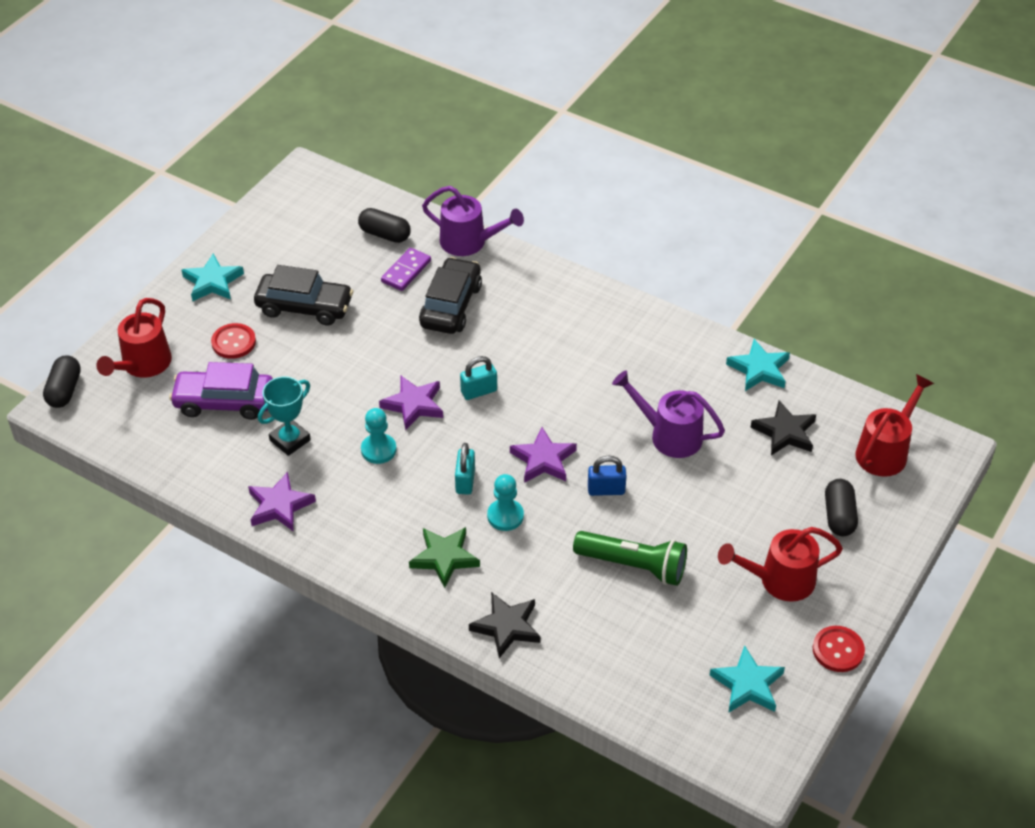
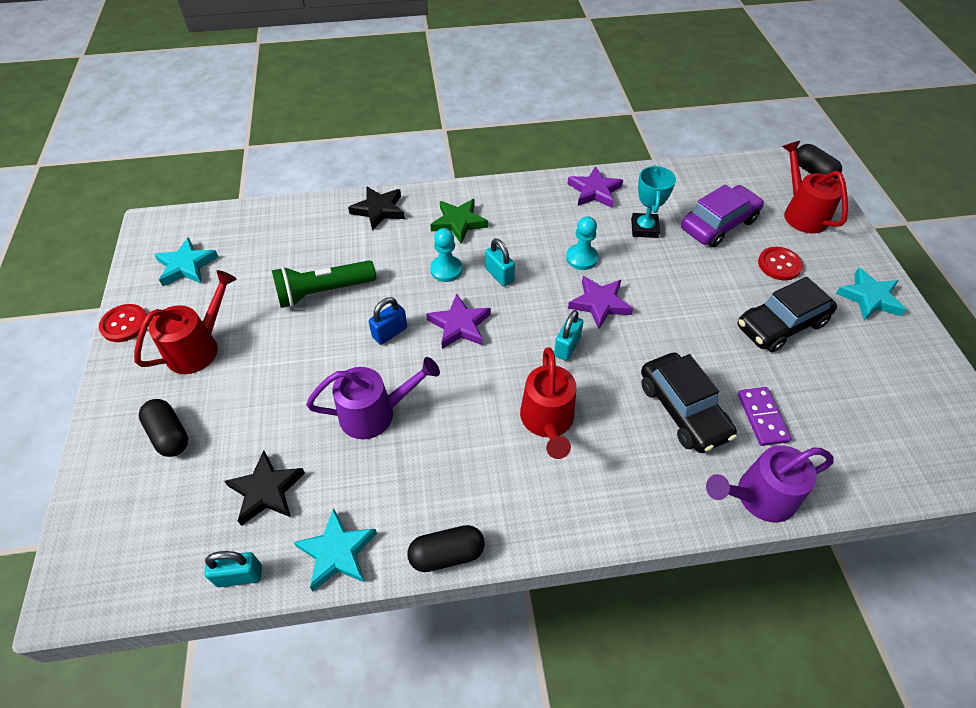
camera: 140 degrees right, 5 degrees up
black capsule [358,208,411,243] -> black capsule moved to [407,525,485,572]
red watering can [855,374,934,477] -> red watering can moved to [520,348,576,459]
none -> turquoise padlock [205,551,262,587]

